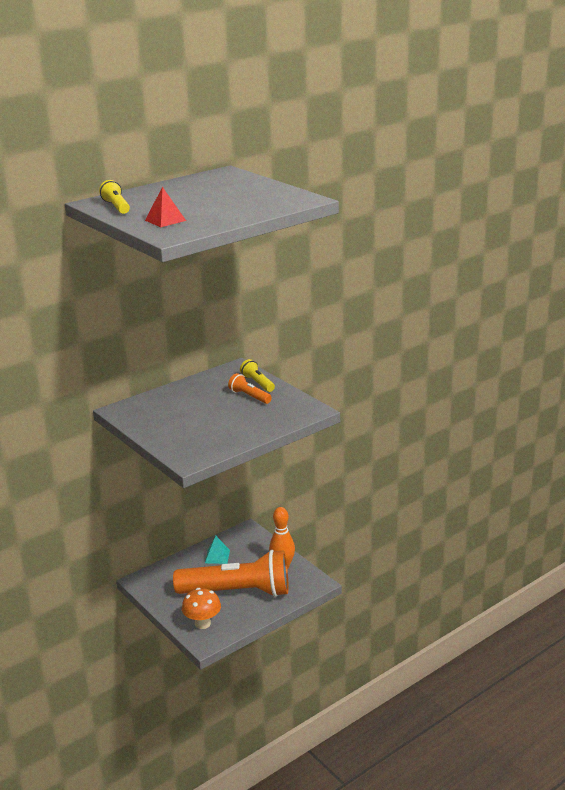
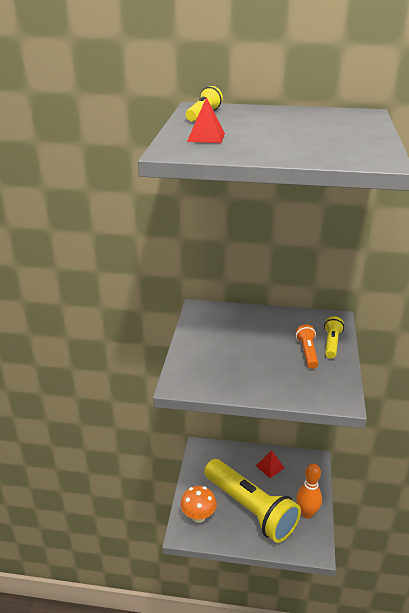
camera: 45 degrees right, 5 degrees up
orange flashlight [173,550,288,597] -> yellow flashlight [204,459,301,543]
turquoise pyramid [205,536,230,564] -> red pyramid [256,450,284,478]

